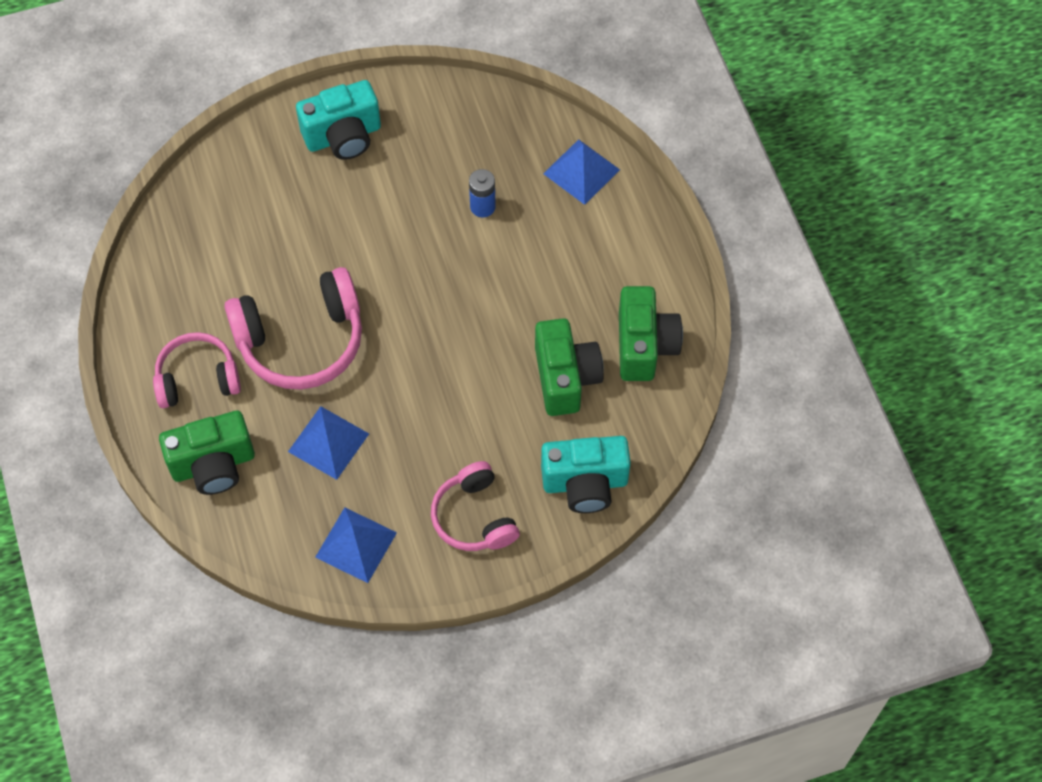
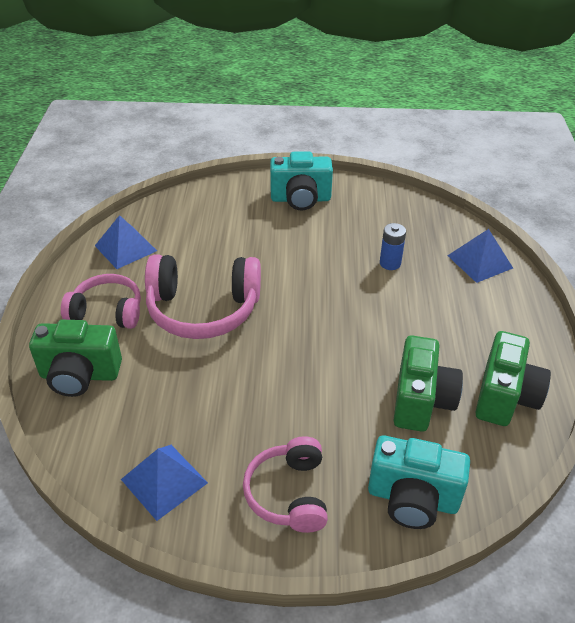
camera: 20 degrees right, 20 degrees down
blue pyramid [288,406,369,480] -> blue pyramid moved to [95,215,157,269]

